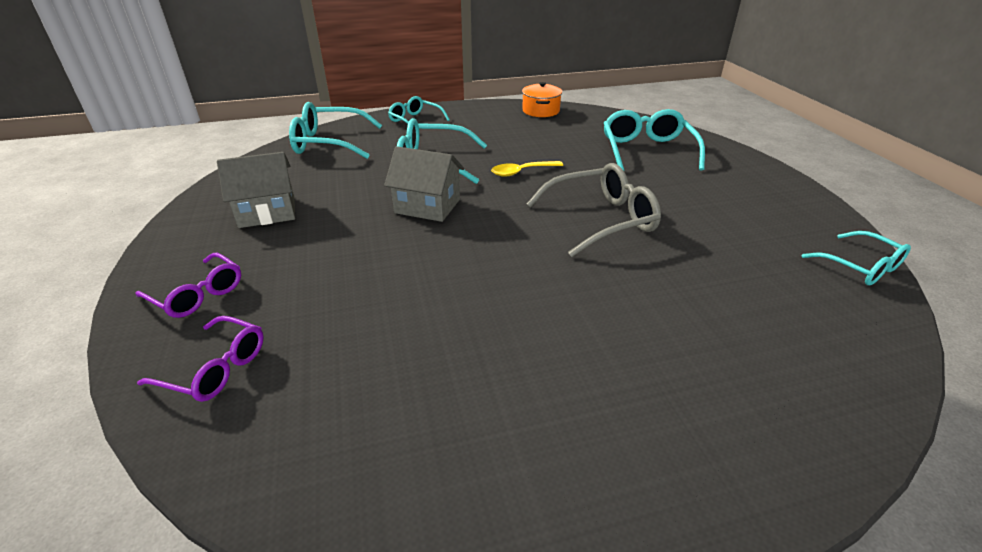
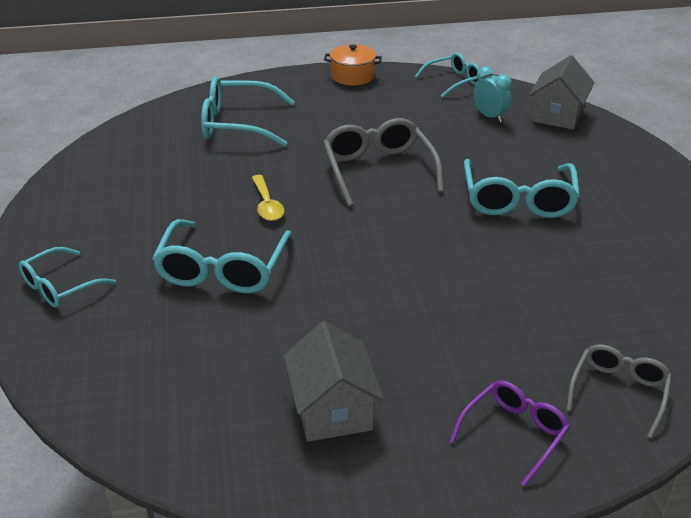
camera: 85 degrees left, 0 degrees up
purple glasses [137,316,264,402] -> grey glasses [566,344,672,438]
turquoise glasses [289,102,382,159] -> turquoise glasses moved to [464,159,580,218]
grey house [384,146,464,222] -> grey house moved to [529,55,595,130]
orange pot [522,82,562,117] -> orange pot moved to [324,44,382,85]
none -> turquoise clock [473,66,512,123]

